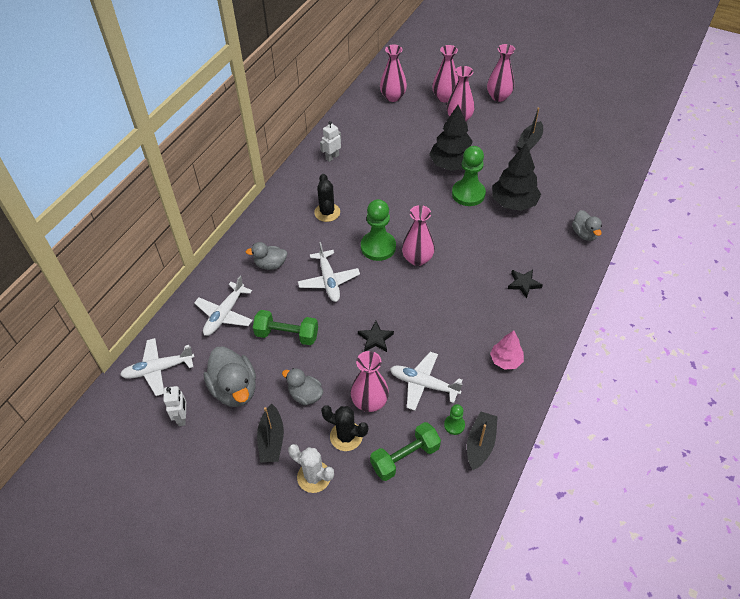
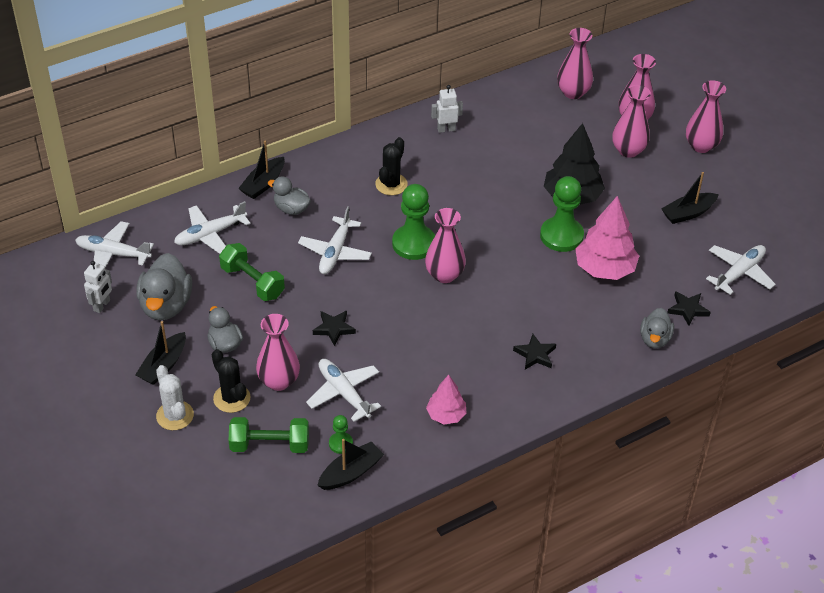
camera: 30 degrees right, 5 degrees down
black tree [492,143,541,211] -> pink tree [575,196,639,280]
none -> black boat [238,141,285,199]
none -> black star [667,291,711,326]
none -> white plane [706,245,776,295]

